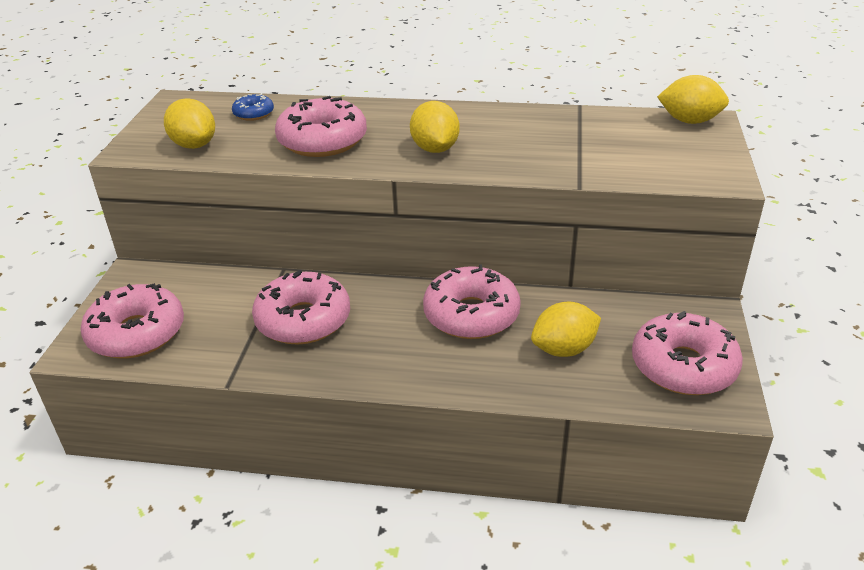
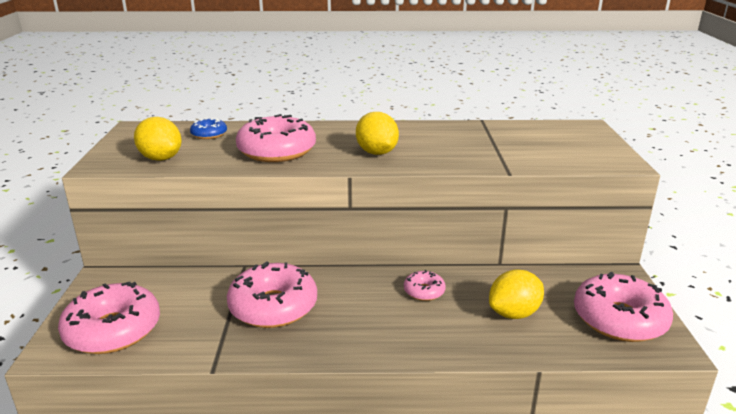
camera: 10 degrees left, 10 degrees down
pink donut [423,264,521,339] -> pink donut [404,270,446,301], size x0.49
yellow lemon [657,75,729,124] -> none

